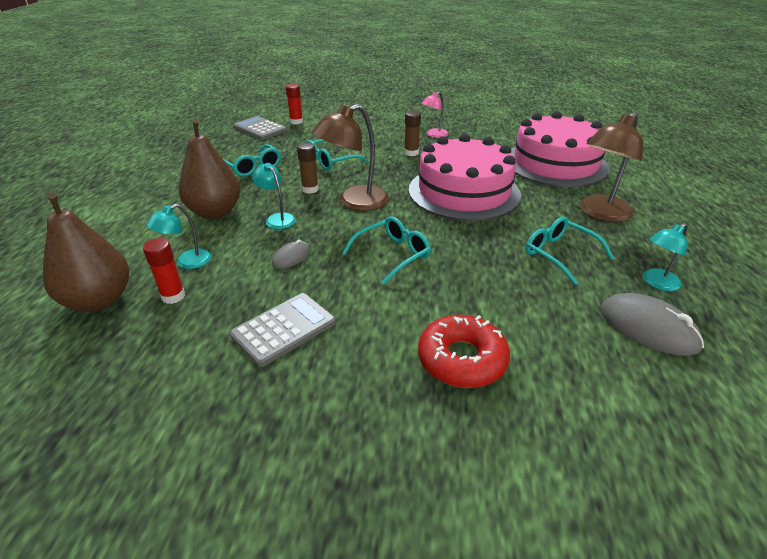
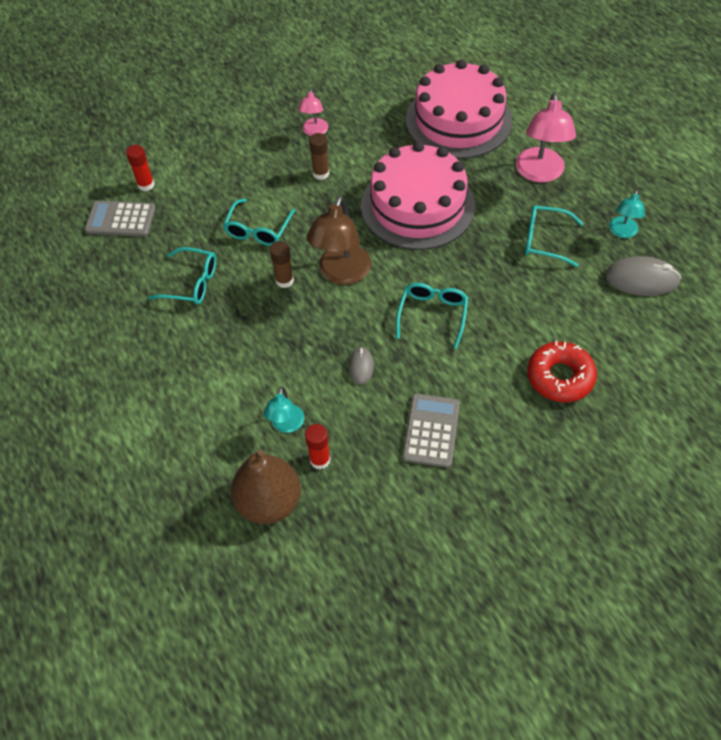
camera: 35 degrees left, 20 degrees up
brown pear [179,119,240,219] -> none
turquoise lamp [252,163,296,229] -> none
brown lamp [579,112,643,222] -> pink lamp [516,92,576,183]

